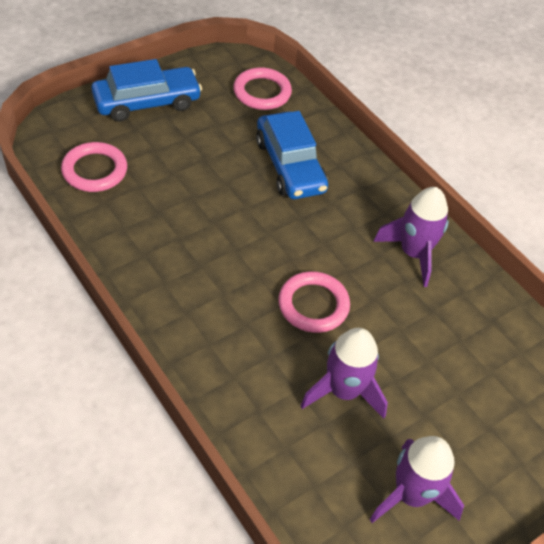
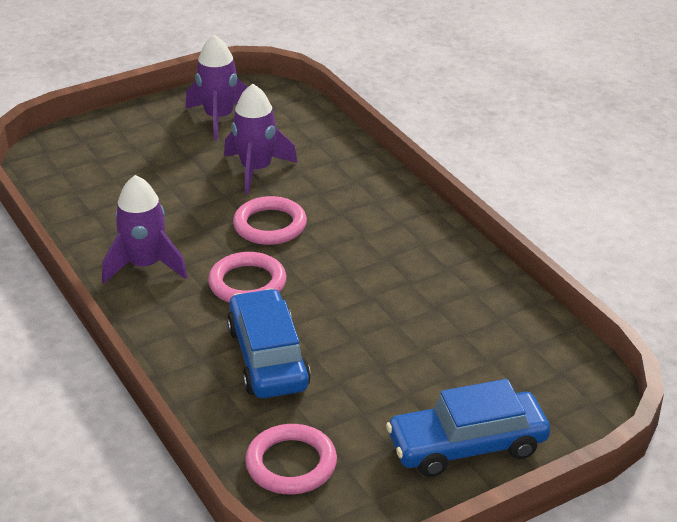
camera: 170 degrees left, 15 degrees down
pink ring [61,142,127,192] -> pink ring moved to [208,252,286,303]

